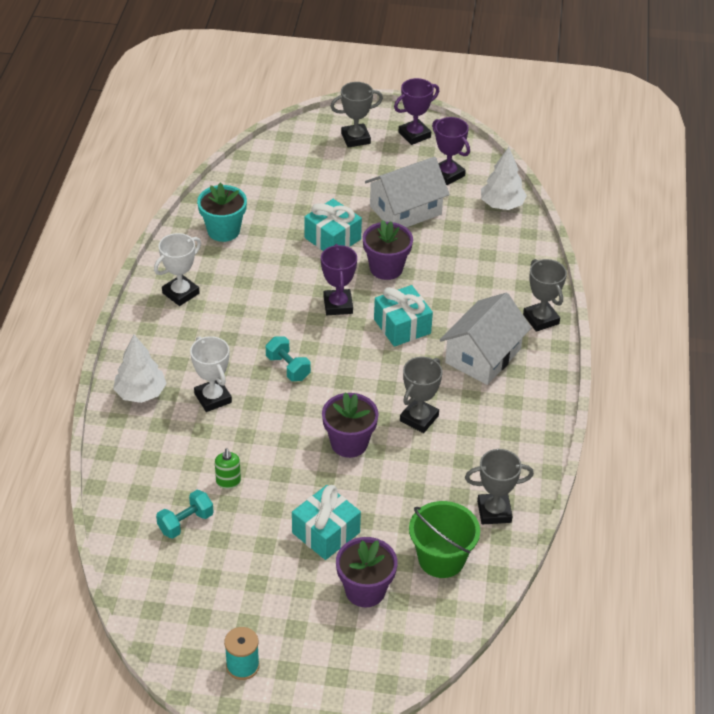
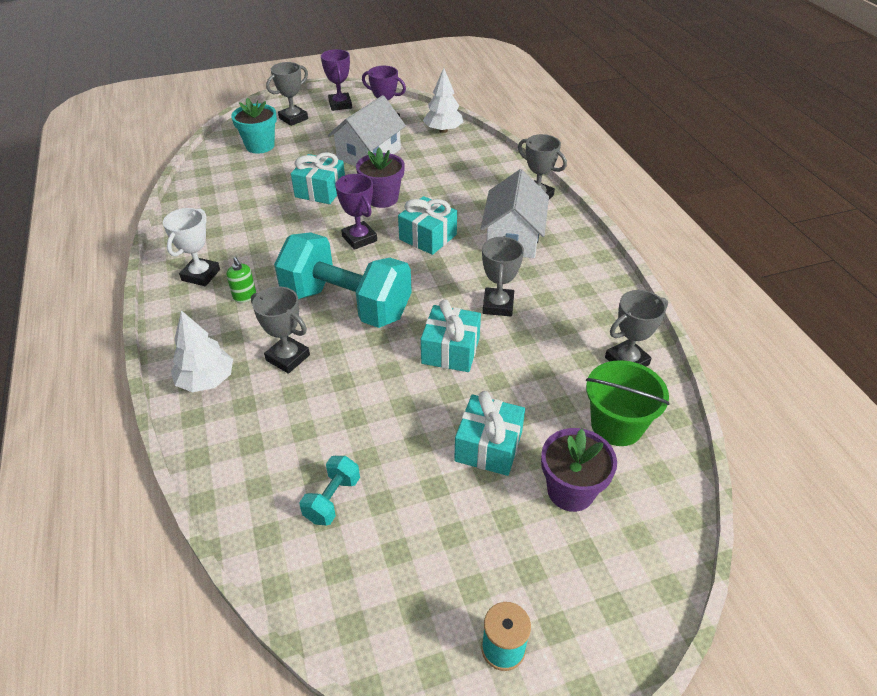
camera: 25 degrees left, 0 degrees up
white trophy [190,336,232,412] -> grey trophy [251,286,310,374]
turquoise flower pot [197,183,247,242] -> turquoise flower pot moved to [231,98,277,154]
green soap dispenser [215,448,241,489] -> green soap dispenser moved to [226,257,256,303]
turquoise dumbbell [266,336,311,381] -> turquoise dumbbell [274,232,412,328], size x2.41
purple flower pot [322,392,379,458] -> turquoise gift [421,300,481,372]
purple trophy [394,78,439,145] -> purple trophy turned 45 degrees counterclockwise [321,49,352,111]

